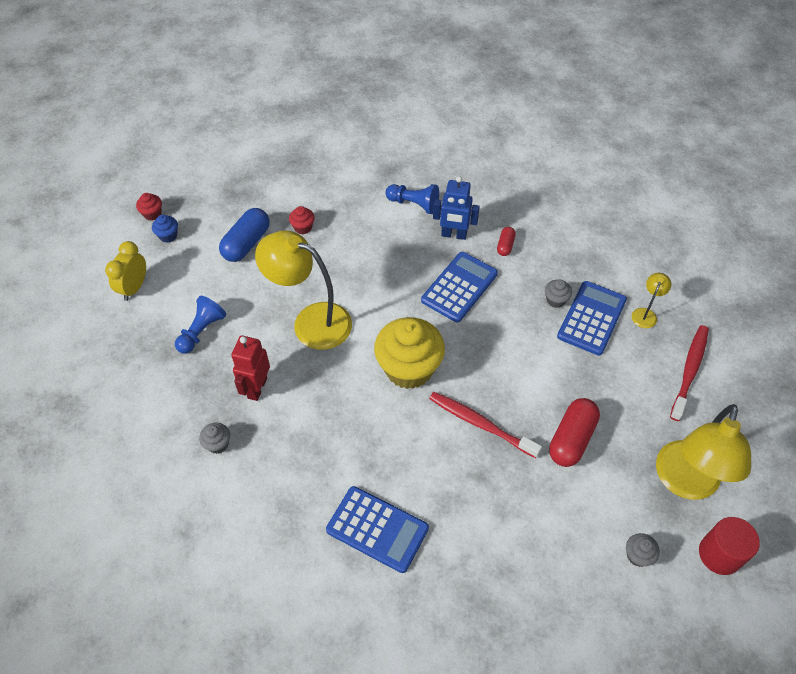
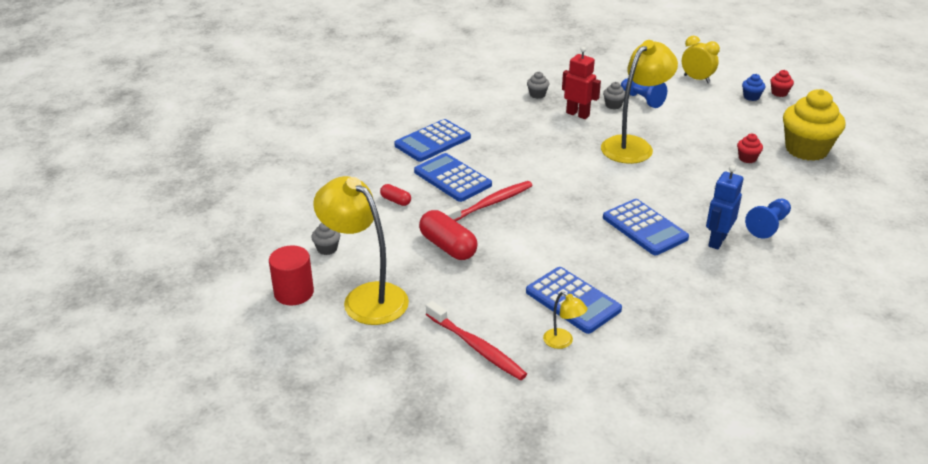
camera: 110 degrees right, 20 degrees down
blue capsule [219,208,270,262] -> none
yellow cupcake [374,317,445,389] -> yellow cupcake moved to [783,89,845,161]
red capsule [497,227,516,256] -> red capsule moved to [380,184,411,206]
grey cupcake [545,279,572,308] -> grey cupcake moved to [603,82,625,109]
none -> blue calculator [414,153,492,202]

